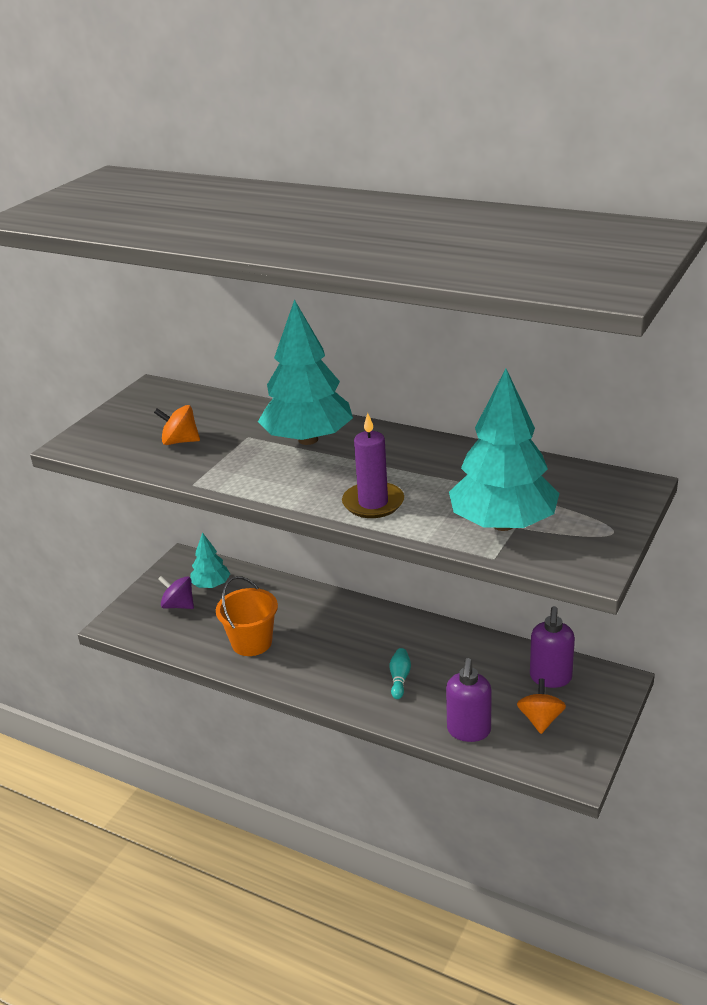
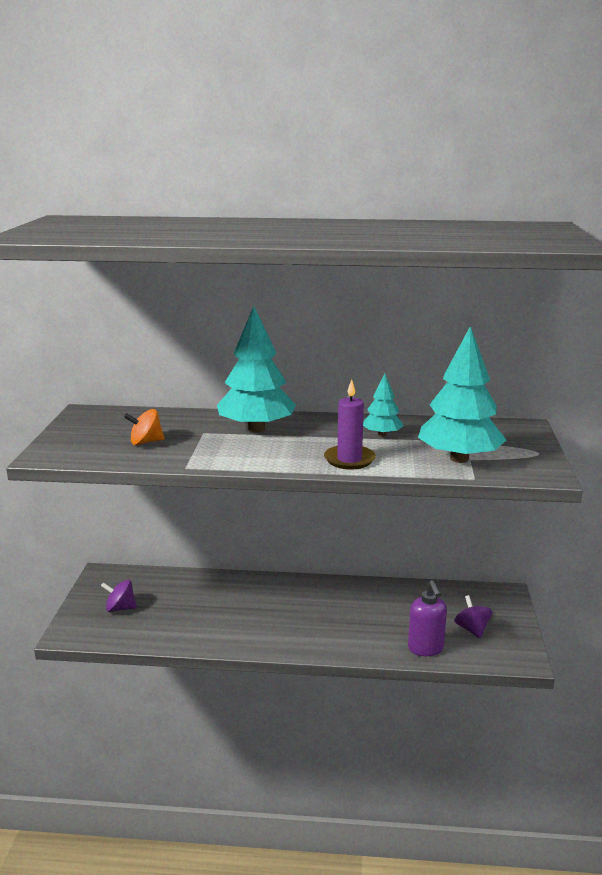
camera: 25 degrees left, 10 degrees down
turquoise tree [190,532,230,588] -> turquoise tree moved to [363,373,404,437]
orange bucket [216,576,278,656] -> none
turquoise bowling pin [390,648,411,699] -> none
orange spinning top [517,679,566,734] -> purple spinning top [454,595,492,638]
purple soap dispenser [530,606,575,688] -> none

